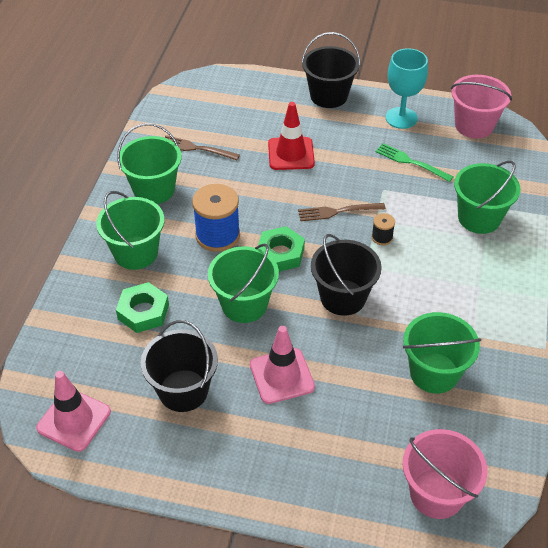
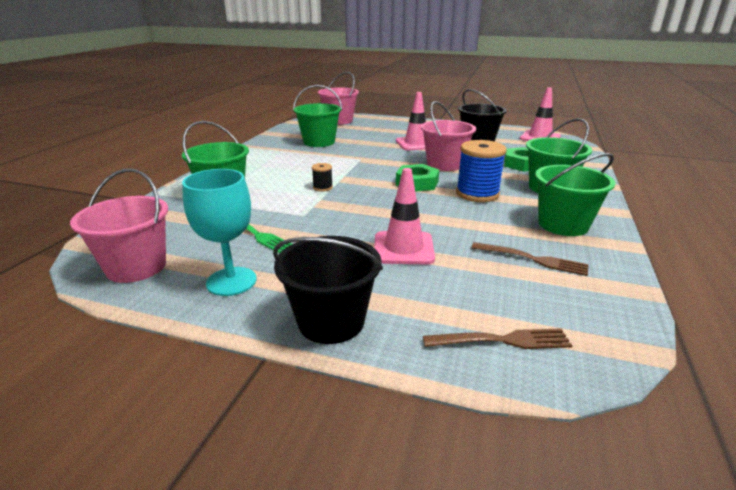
camera: 175 degrees left, 20 degrees down
green bucket [208,244,279,323] -> pink bucket [421,101,476,171]
red traffic cone [268,102,315,170] -> pink traffic cone [374,168,435,265]
brown fork [298,203,386,221] -> brown fork moved to [423,328,572,349]
black bucket [311,234,382,316] -> none

